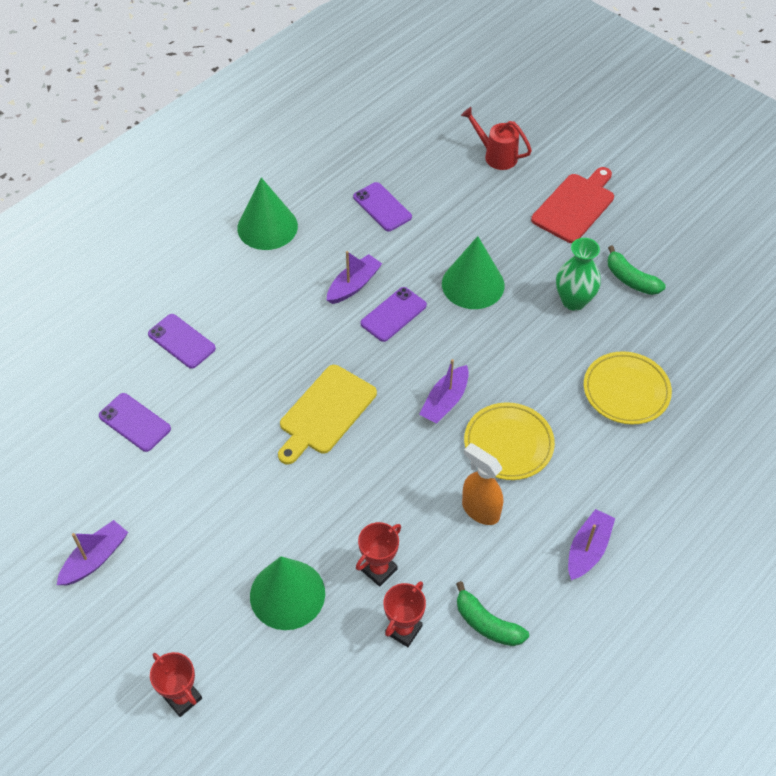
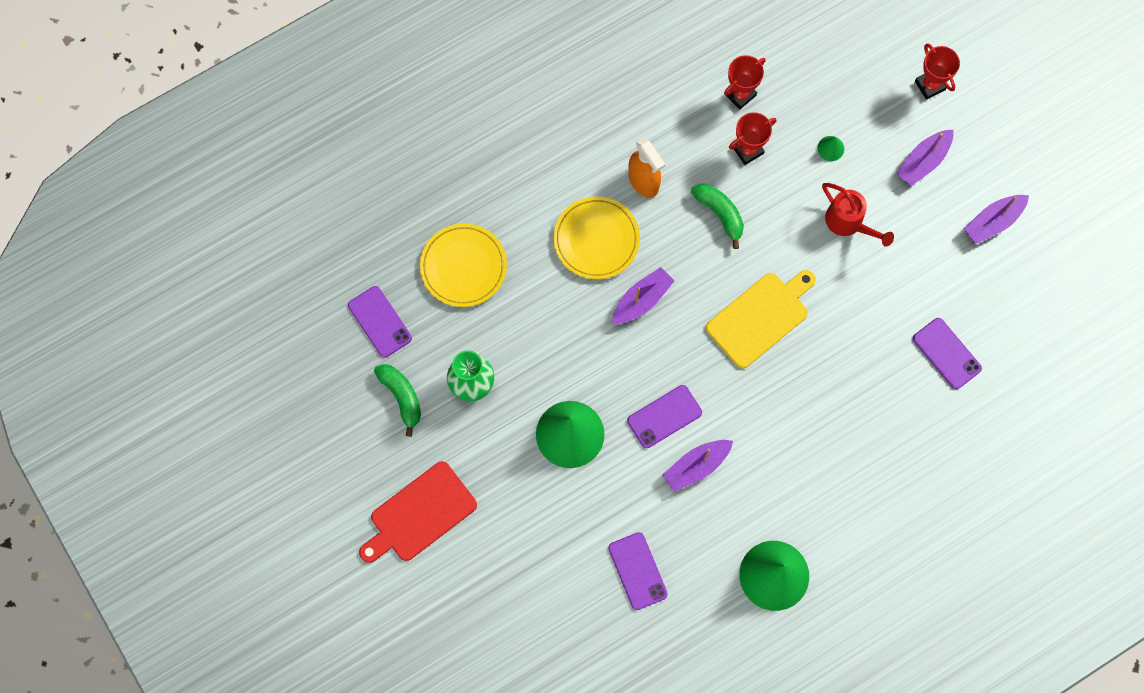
camera: 165 degrees left, 20 degrees up
purple phone [148,314,216,369] -> purple phone moved to [348,286,412,358]
green cone [250,556,325,630] -> green cone [817,136,844,161], size x0.41
green banana [456,581,529,646] -> green banana moved to [691,184,744,249]
red watering can [461,107,532,170] -> red watering can moved to [822,183,894,247]
purple boat [568,509,615,580] -> purple boat moved to [896,130,953,186]

